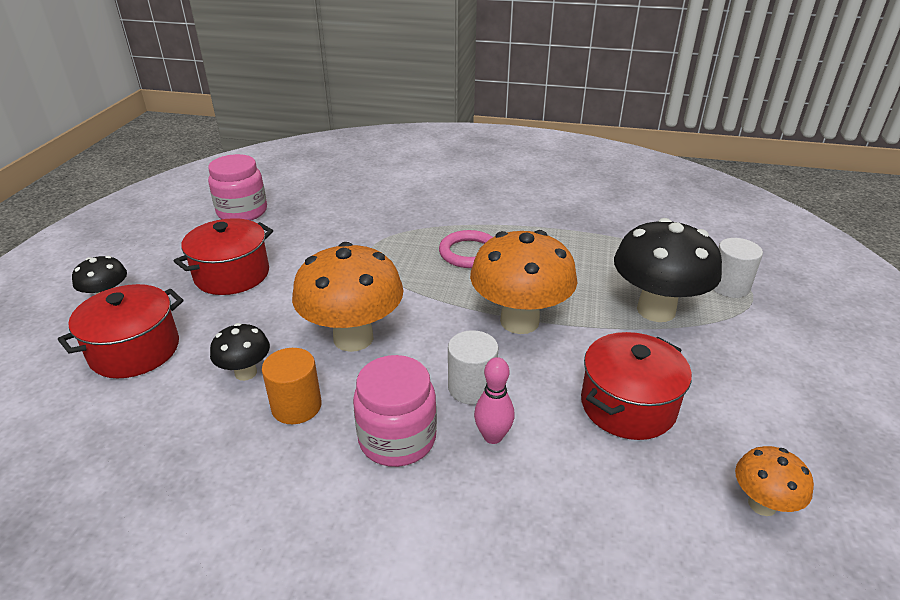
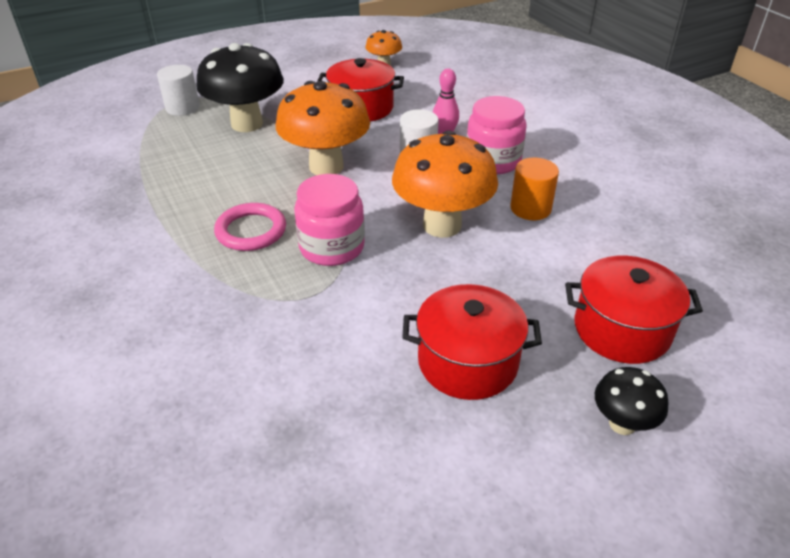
camera: 130 degrees left, 5 degrees up
pink jar [208,154,267,221] -> pink jar moved to [294,174,365,266]
black mushroom [210,323,270,381] -> none

